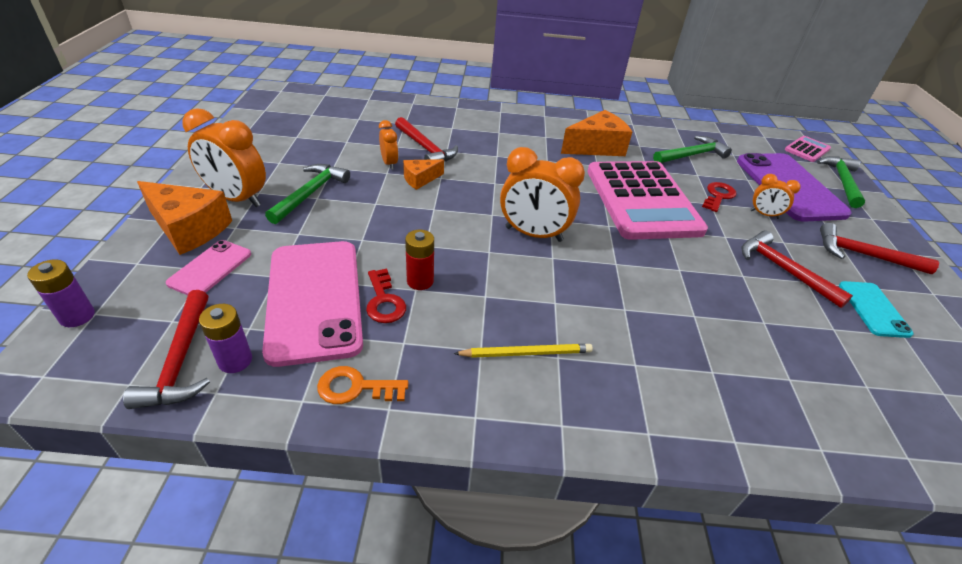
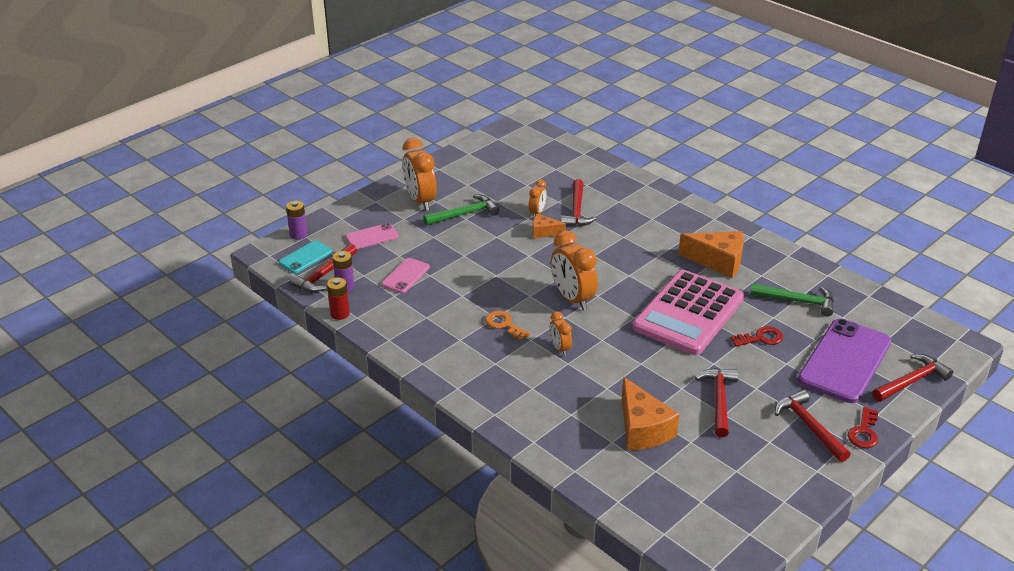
camera: 45 degrees right, 5 degrees down
orange cheese [137,181,232,255] -> orange cheese moved to [622,377,679,450]
pink phone [262,241,363,367] -> pink phone [382,258,430,293], size x0.50
orange key [317,366,408,404] -> orange key moved to [485,311,531,341]
red key [366,269,406,323] -> red key moved to [847,407,878,448]
red battery [405,230,434,290] -> red battery moved to [327,277,350,320]
yellow pencil [453,344,593,358] -> none
orange clock [750,174,800,219] -> orange clock moved to [550,311,572,356]
pink calculator [785,136,831,162] -> none
green hammer [817,156,865,208] -> red hammer [872,354,953,402]
turquoise phone [839,281,914,338] -> turquoise phone moved to [279,241,332,273]

